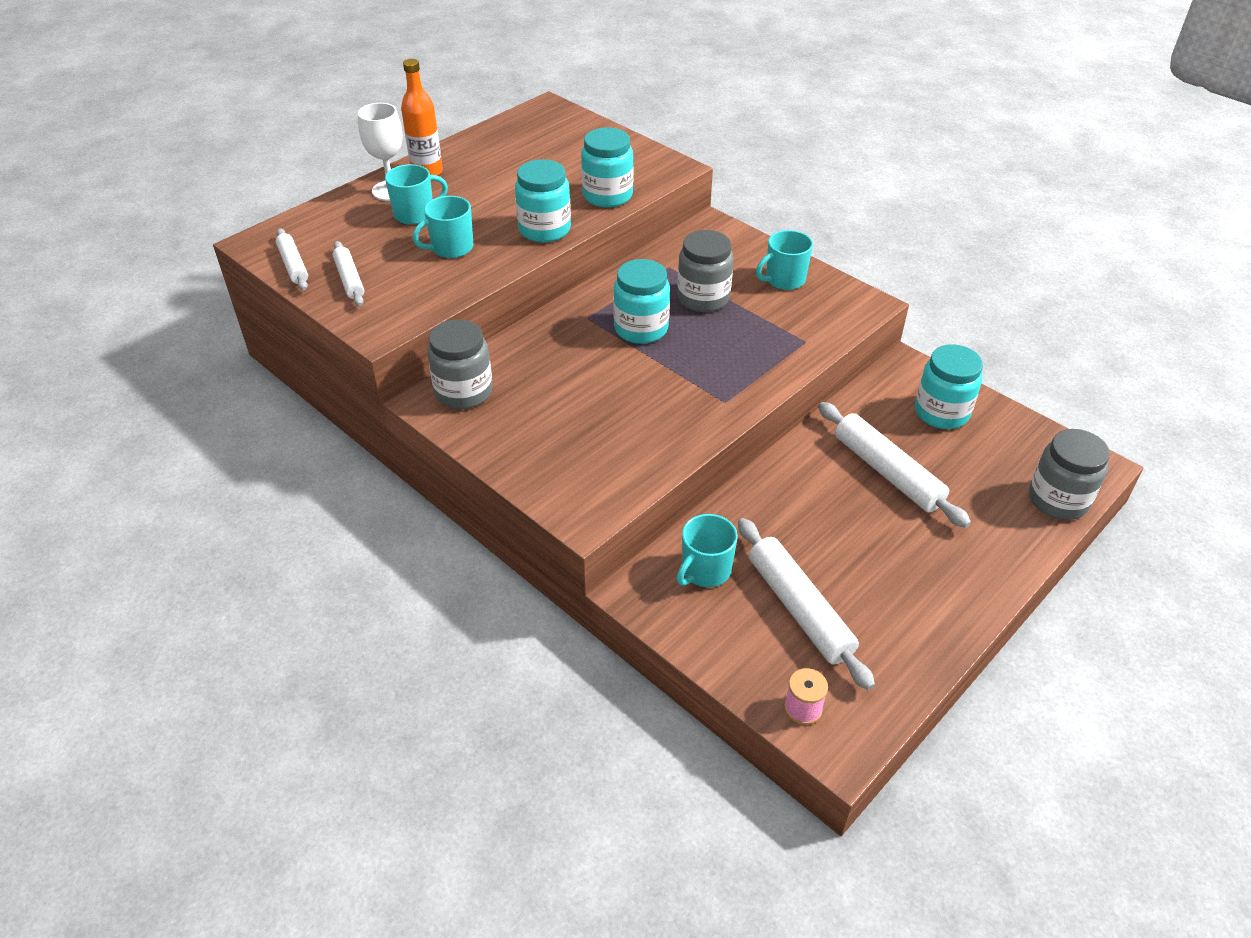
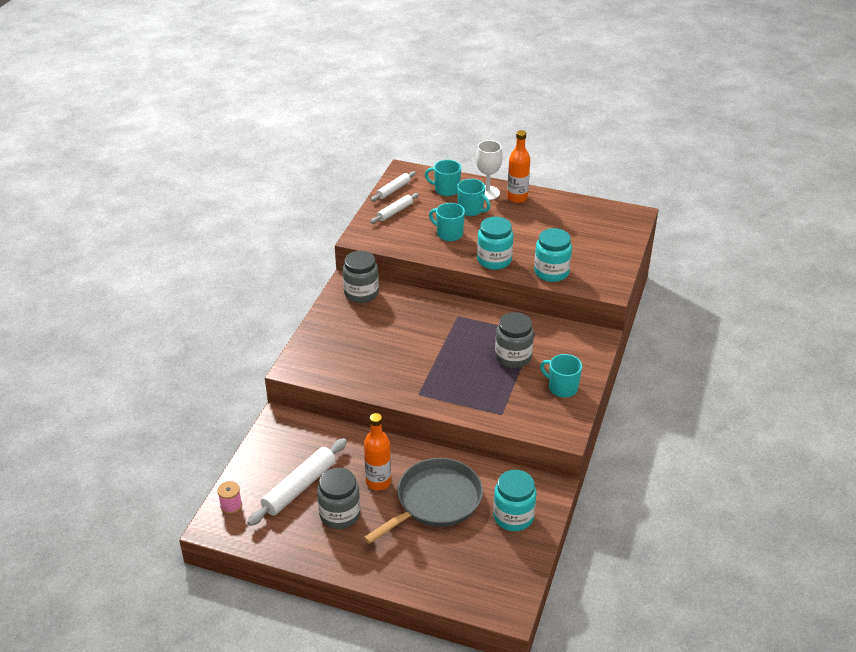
camera: 65 degrees right, 5 degrees down
turquoise jar [613,259,670,344] -> none
turquoise mug [677,514,738,587] -> turquoise mug moved to [425,160,461,196]
white rolling pin [818,402,971,528] -> grey pan [363,458,483,544]
grey jar [1029,429,1110,520] -> grey jar moved to [317,468,360,529]
none -> orange bottle [364,413,391,490]

